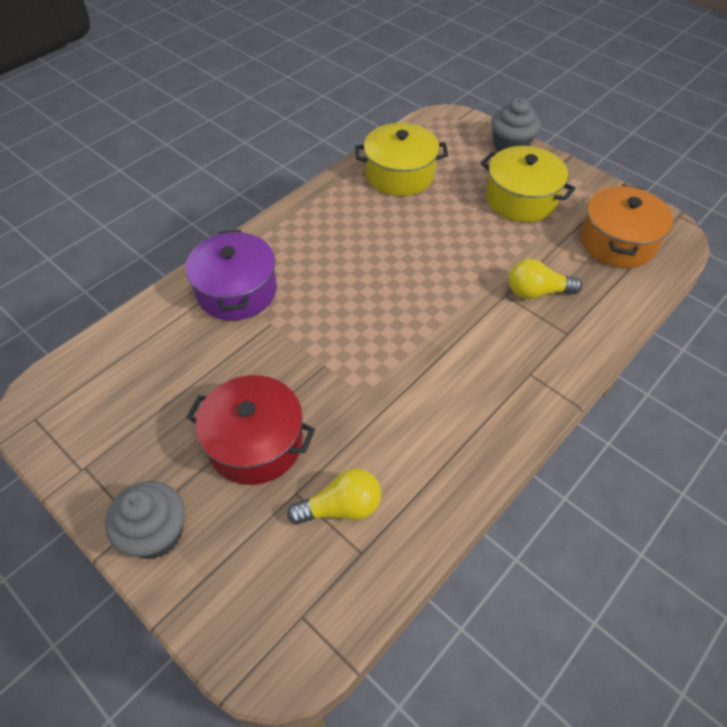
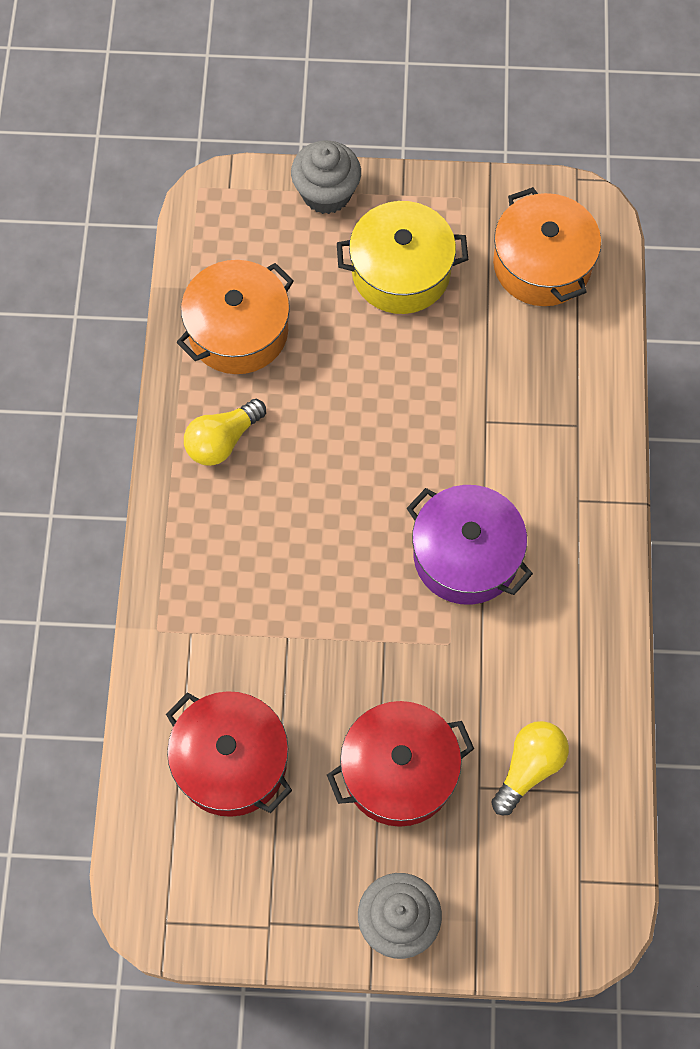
camera: 40 degrees left, 15 degrees up
purple pot [185,230,277,321] -> purple pot moved to [407,485,533,605]
yellow pot [355,123,448,196] -> orange pot [176,260,294,374]
yellow light bulb [509,259,582,299] -> yellow light bulb moved to [184,399,266,466]
none -> red pot [166,691,292,817]

